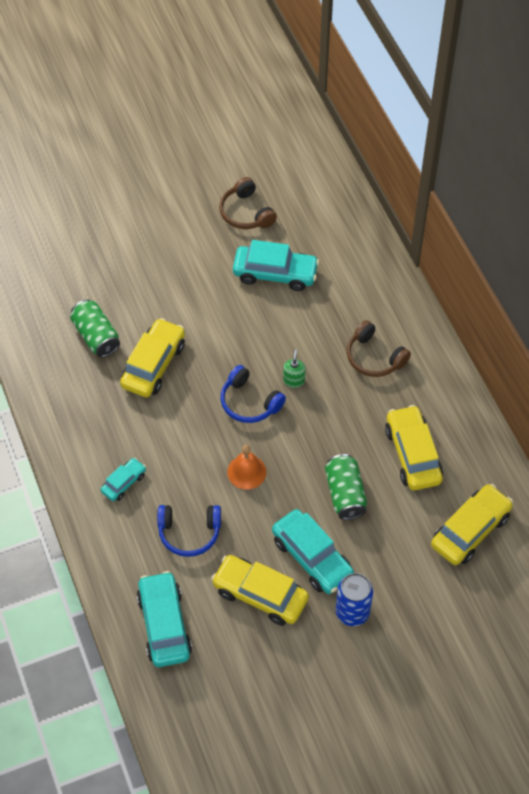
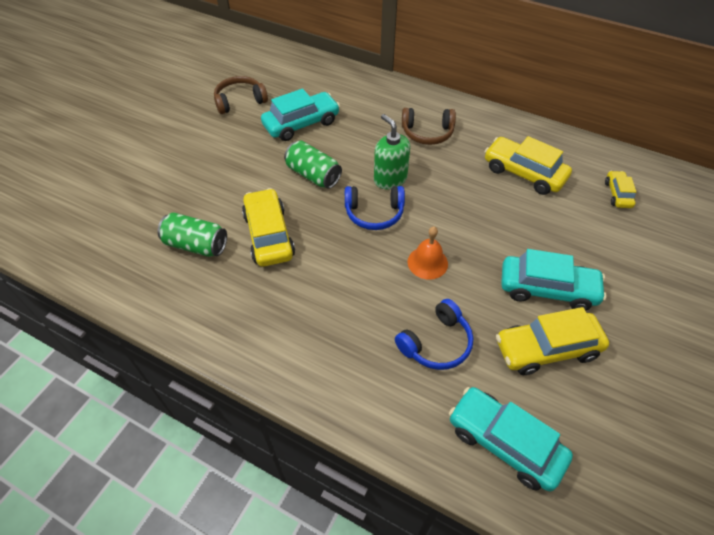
camera: 40 degrees left, 5 degrees down
turquoise car [101,458,146,501] -> none
brown headphones [219,177,277,229] -> brown headphones turned 135 degrees clockwise [214,76,268,114]
green soap dispenser [283,349,305,388] -> green soap dispenser [374,114,410,190], size x1.72
green can [325,454,367,520] -> green can moved to [284,141,342,189]
blue can [336,573,373,626] -> none
yellow car [431,484,513,565] -> yellow car [605,171,636,208], size x0.55

